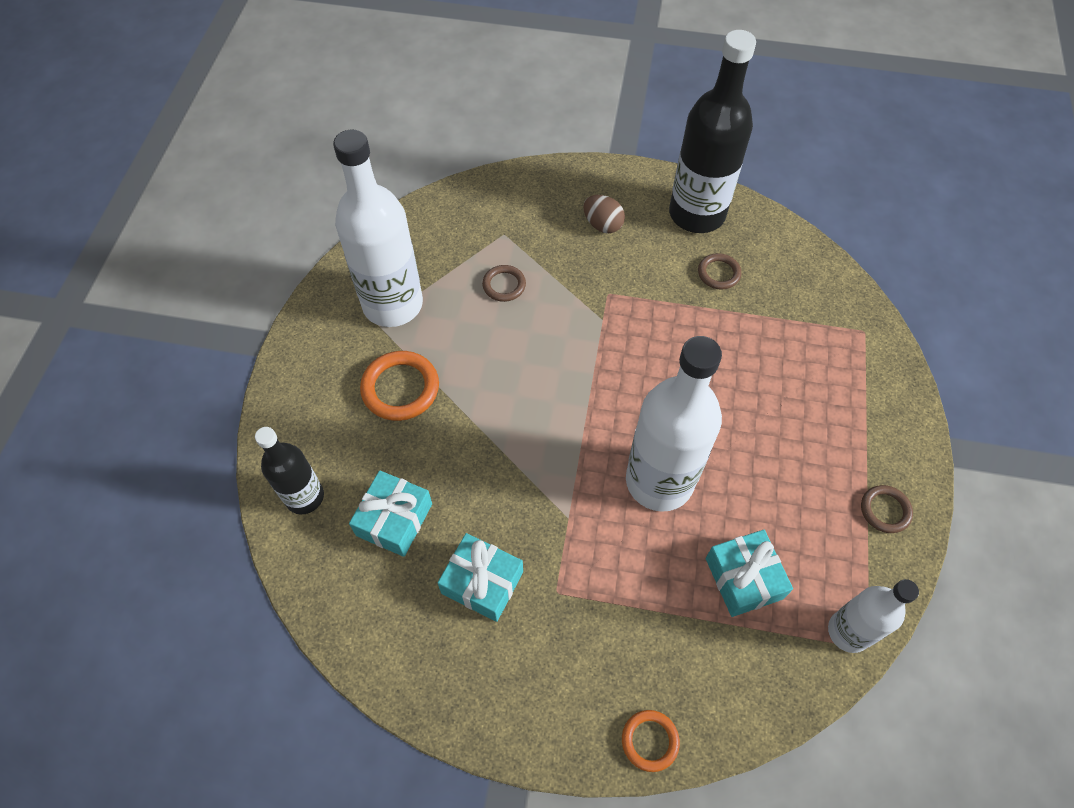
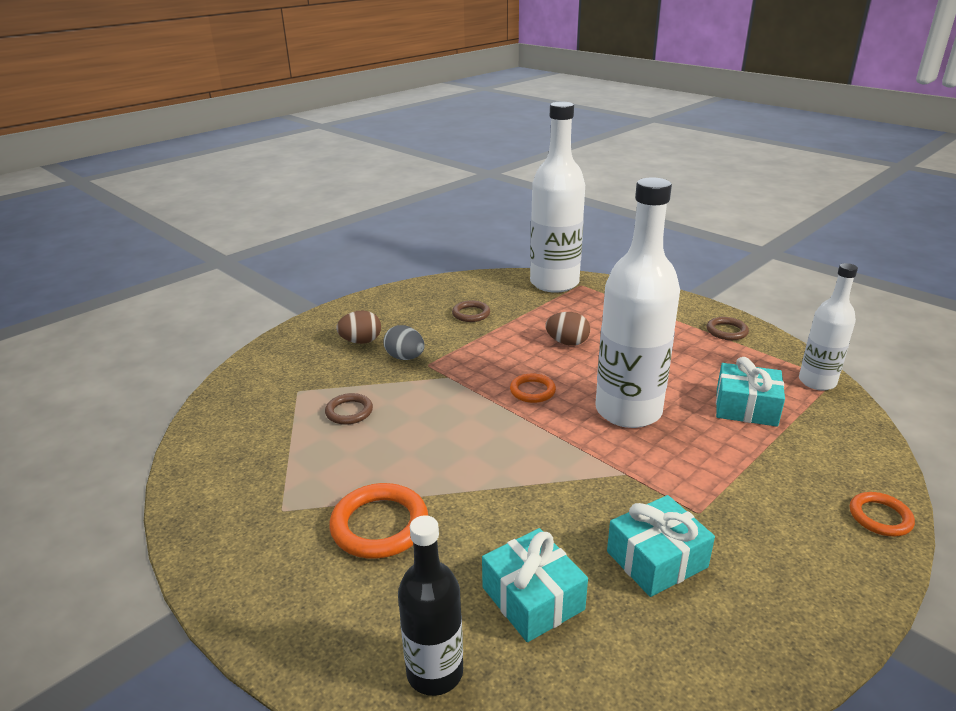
camera: 55 degrees left, 30 degrees down
white bottle [333,129,423,327] -> white bottle moved to [530,102,585,293]
black bottle [669,30,756,233] -> none
none -> grey egg [383,325,425,360]
none -> orange ring [510,373,556,403]
none -> brown egg [545,312,590,346]

